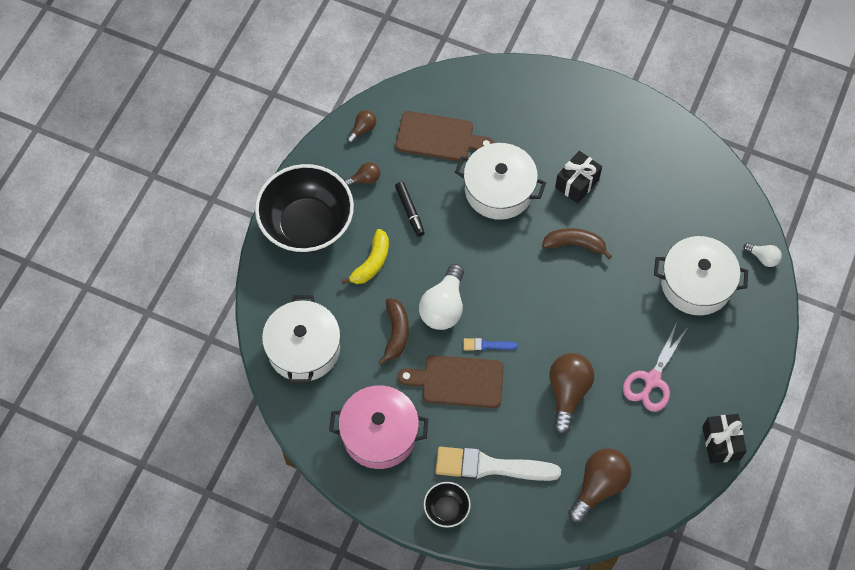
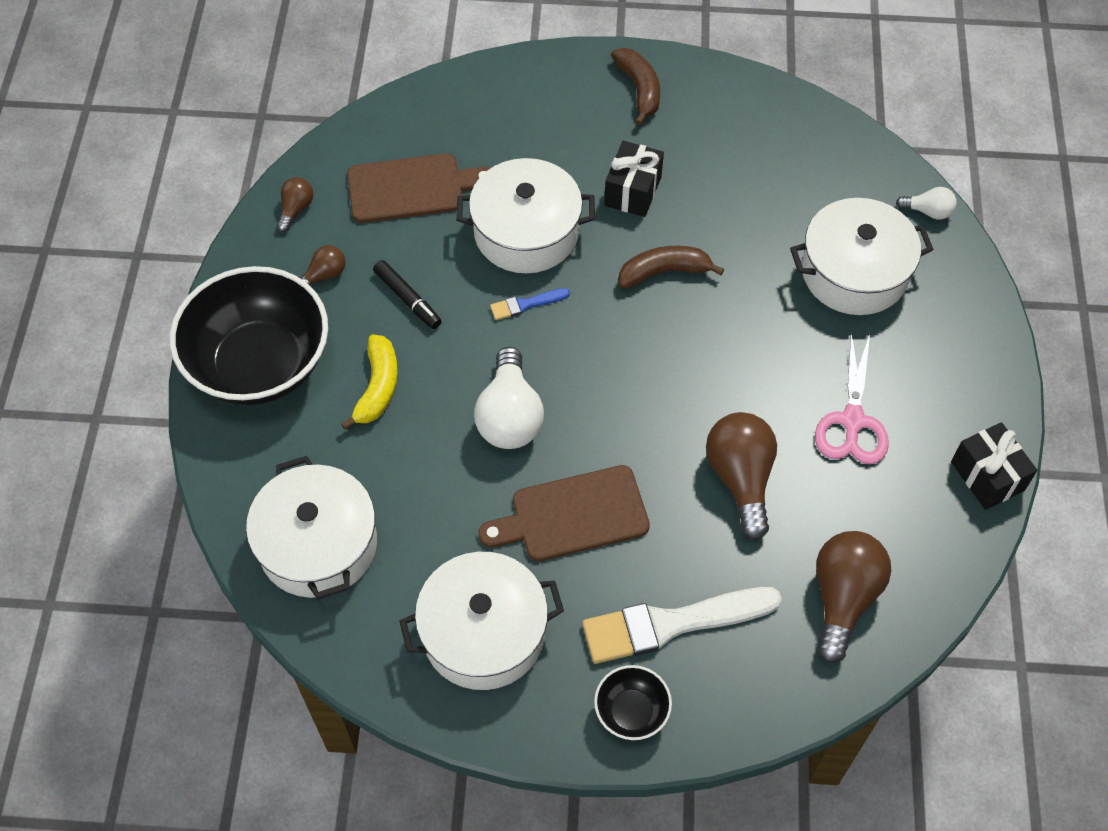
camera: 20 degrees left, 5 degrees down
pink pot [329,385,428,469] -> white pot [399,552,564,690]
brown banana [378,298,409,365] -> brown banana moved to [611,48,660,126]
blue brush [463,338,518,351] -> blue brush moved to [490,288,570,320]

